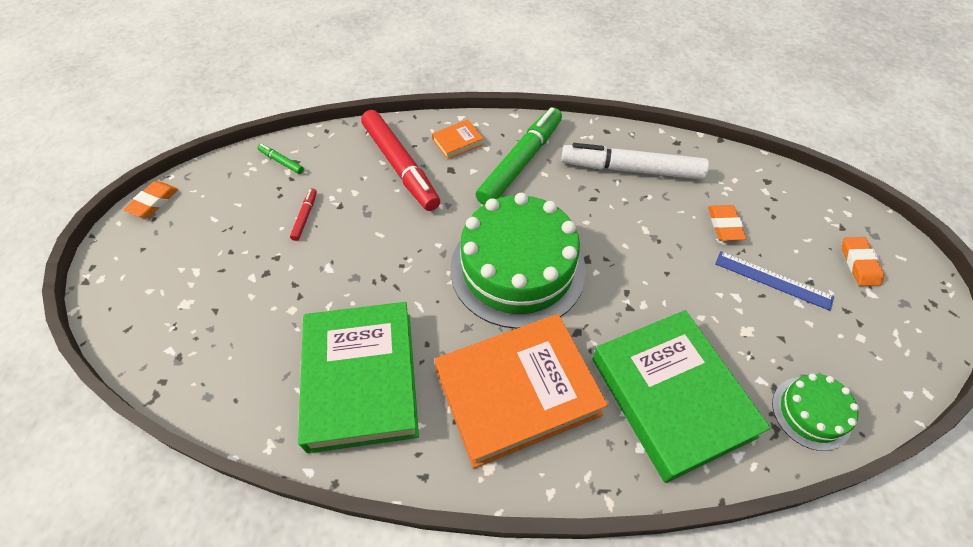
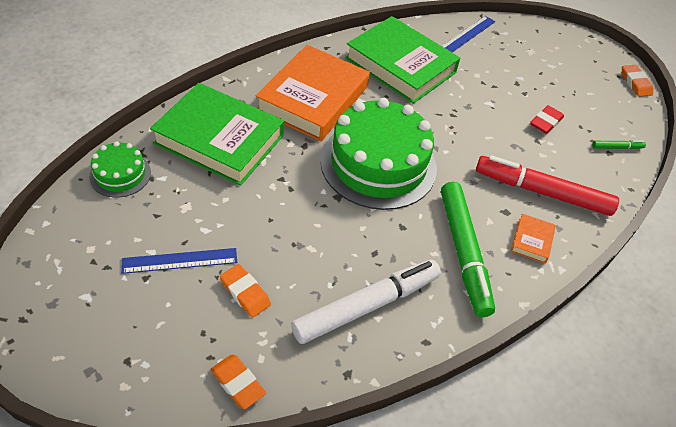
camera: 135 degrees right, 5 degrees down
red marker [290,188,317,241] -> red eraser [530,105,564,134]
orange eraser [842,237,884,286] -> orange eraser moved to [211,354,266,409]
none -> blue ruler [442,16,495,52]

